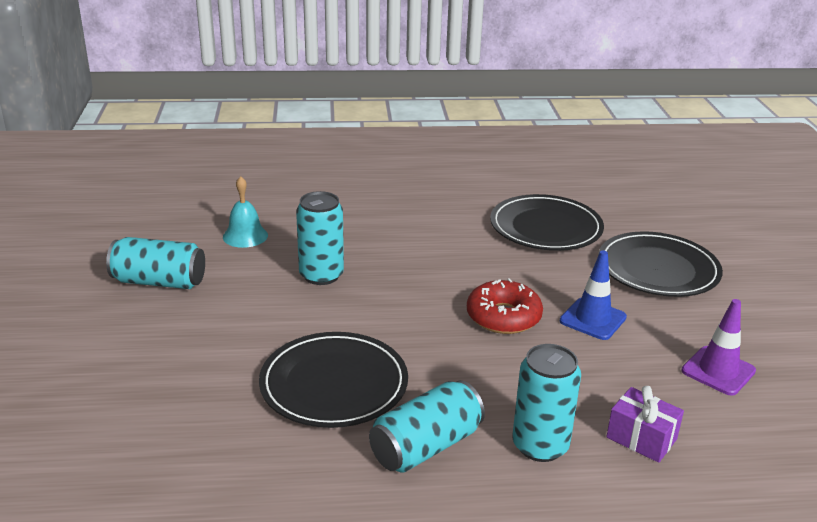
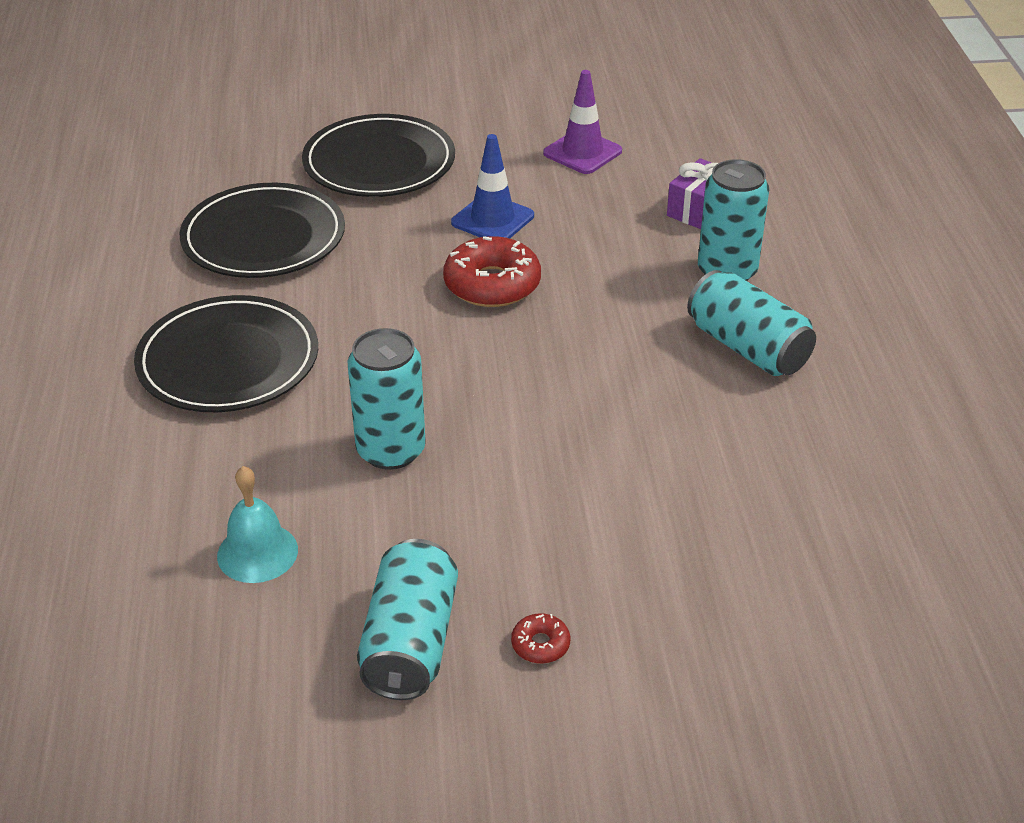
camera: 90 degrees left, 10 degrees up
black plate [259,332,408,428] -> black plate moved to [134,295,318,412]
none -> red donut [511,613,570,664]

